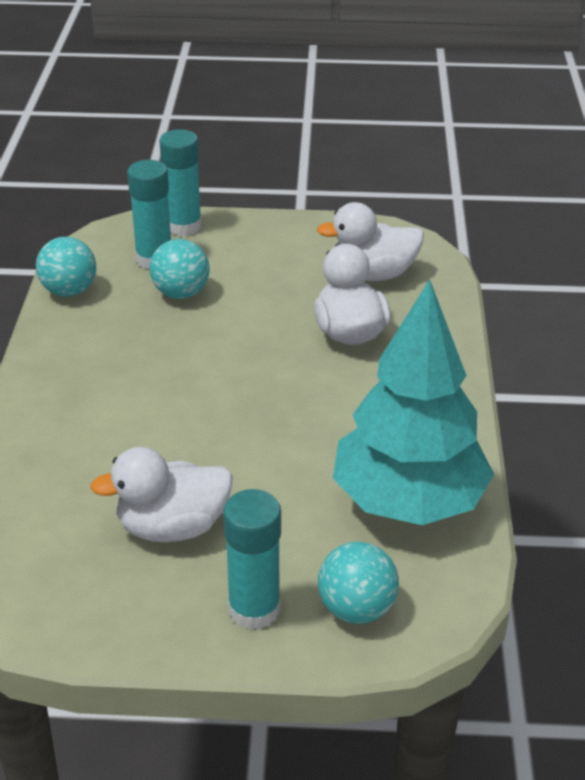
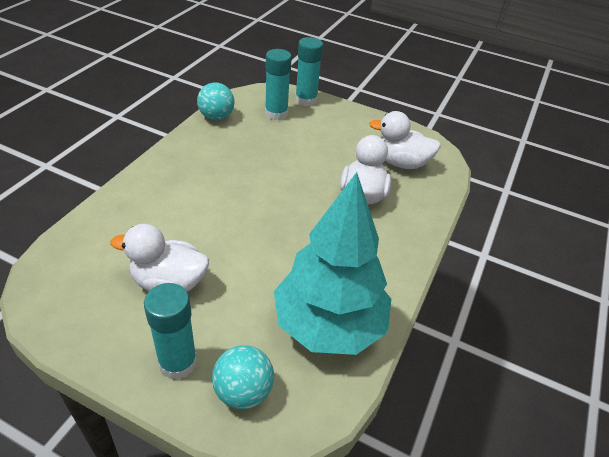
camera: 20 degrees right, 5 degrees up
turquoise ball [150,239,210,299] -> none

